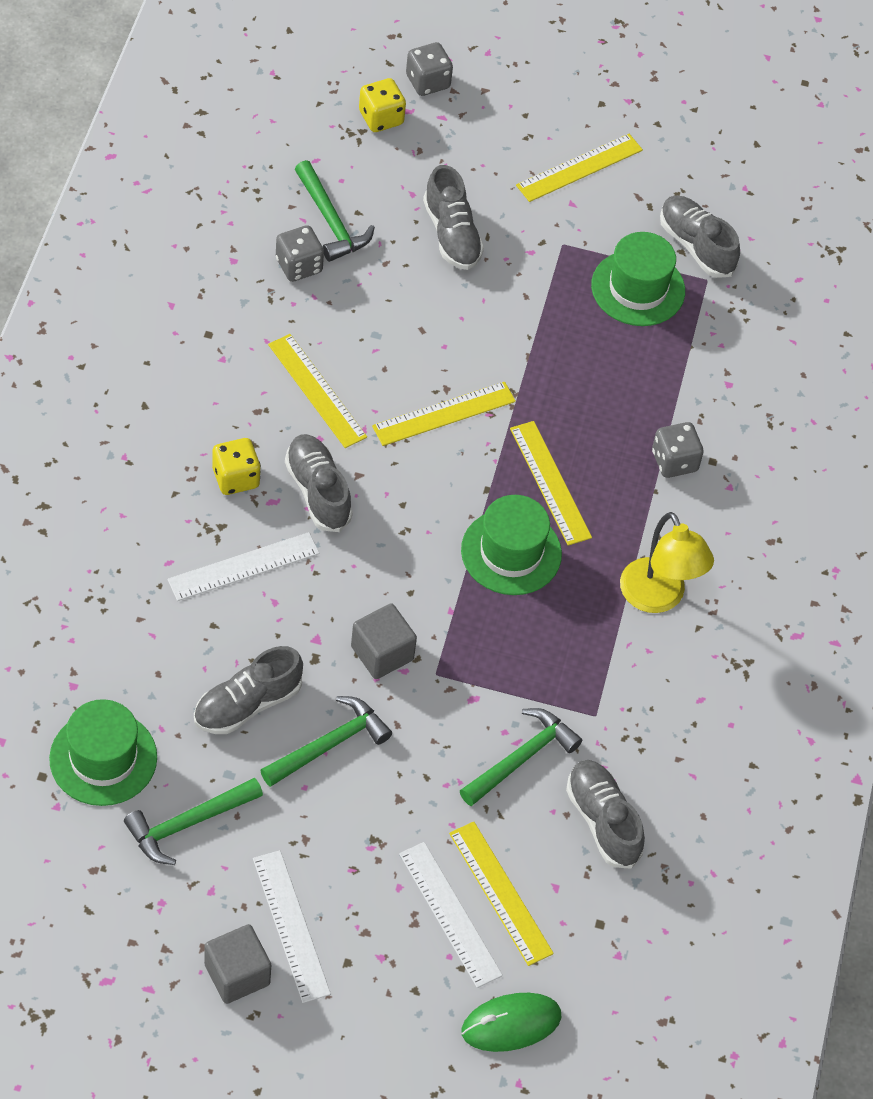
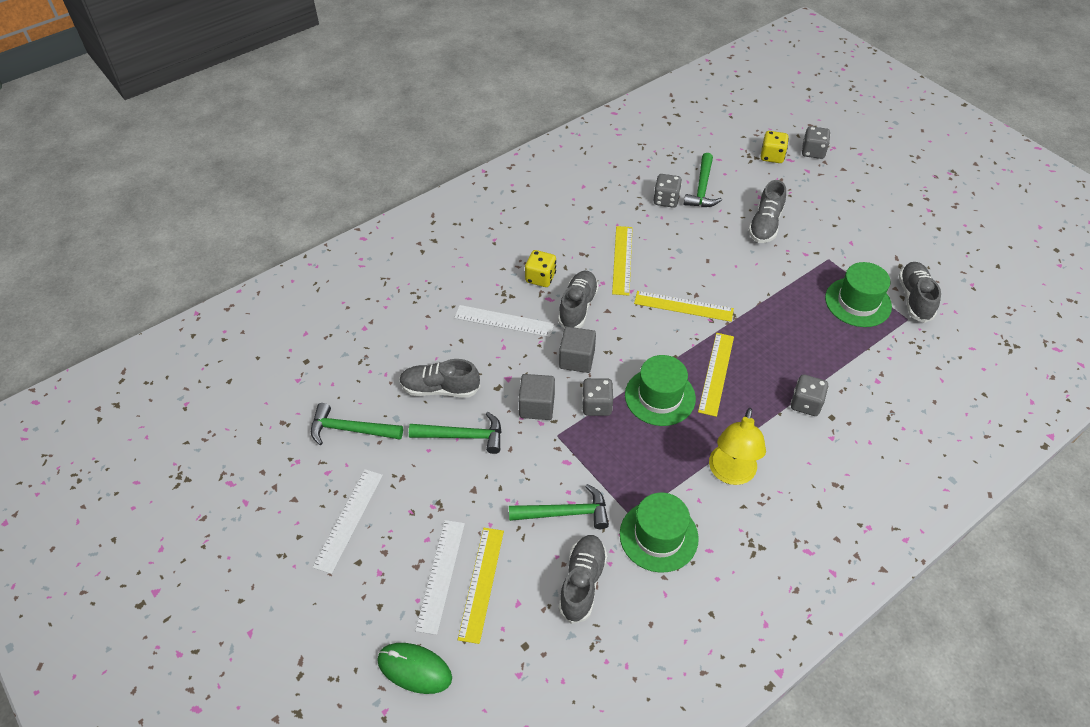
camera: 45 degrees right, 5 degrees down
green hat [49,699,157,806] -> green hat moved to [620,492,699,573]
grey cube [204,924,271,1004] -> grey cube moved to [559,327,596,373]
yellow ruler [516,134,643,202] -> none
none -> grey dice [582,378,613,416]

